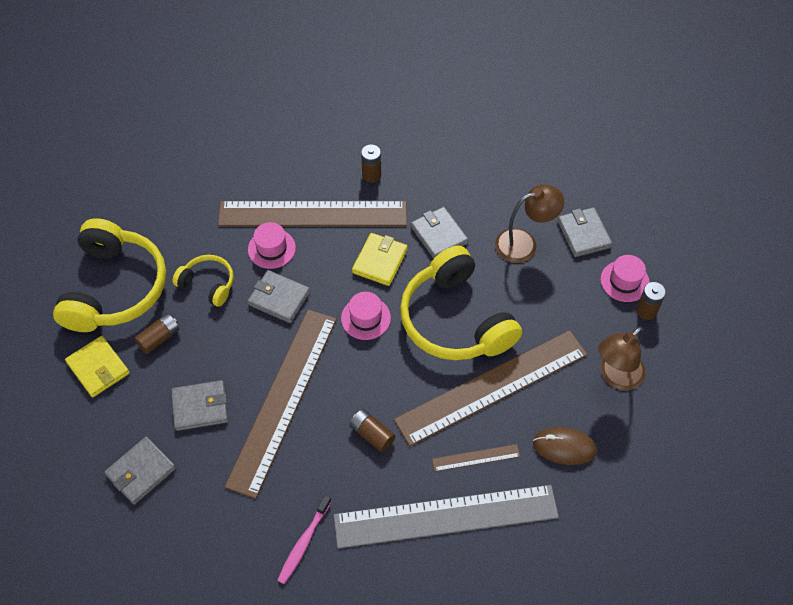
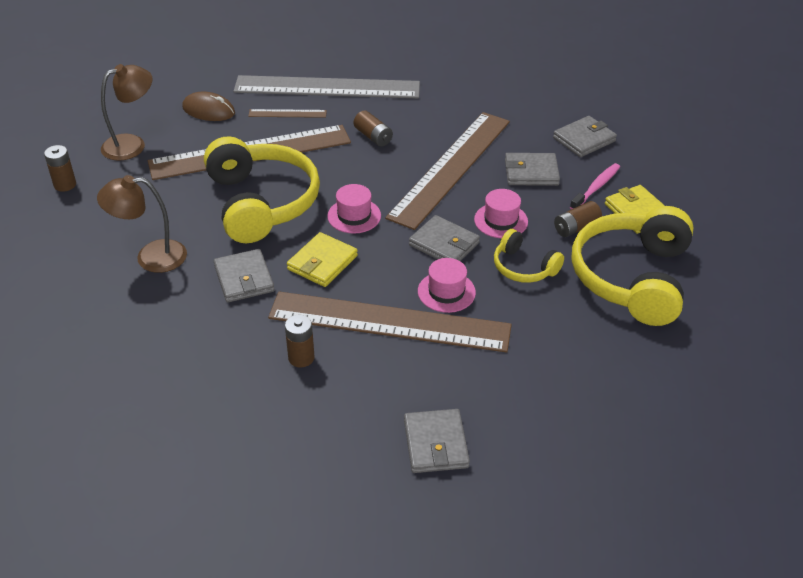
camera: 170 degrees left, 15 degrees down
pink toothbrush [277,495,332,584] -> pink toothbrush moved to [570,163,620,209]
grey wallet [557,207,613,257] -> grey wallet moved to [404,409,470,473]
pink hat [600,255,650,302] -> pink hat moved to [474,189,528,238]

